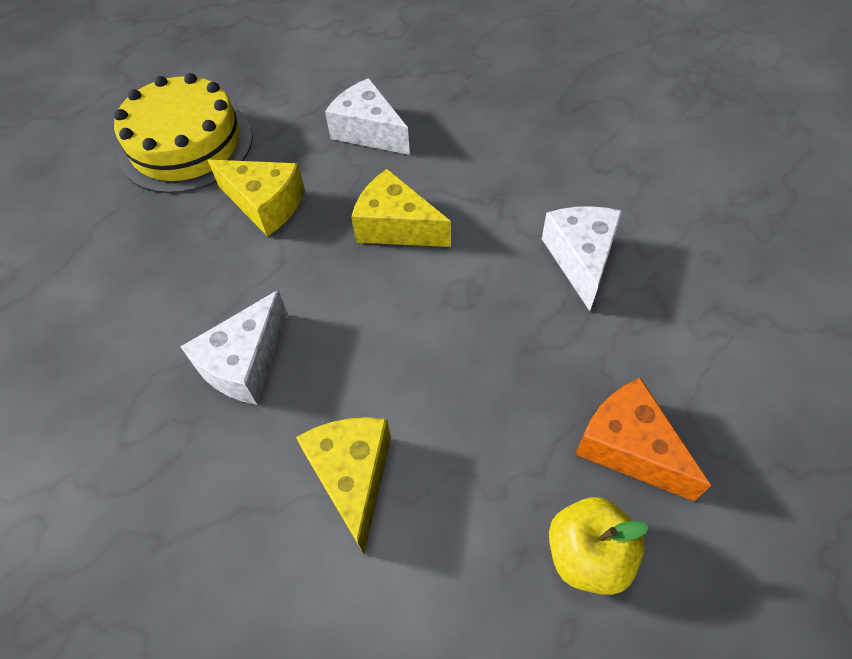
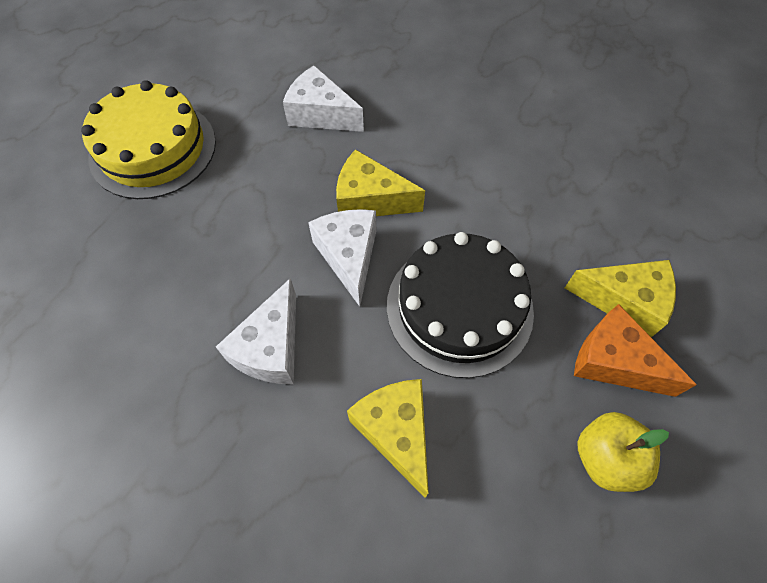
camera: 15 degrees left, 5 degrees up
yellow cheese [208,160,305,237] -> yellow cheese moved to [565,260,676,337]
white cheese [542,206,622,311] -> white cheese moved to [308,209,376,307]
none -> black cake [387,232,534,378]

